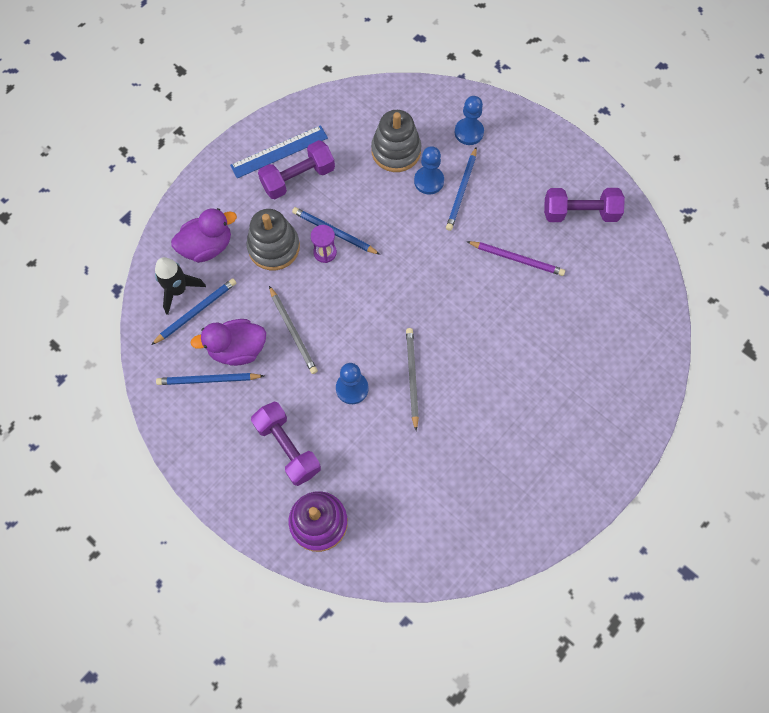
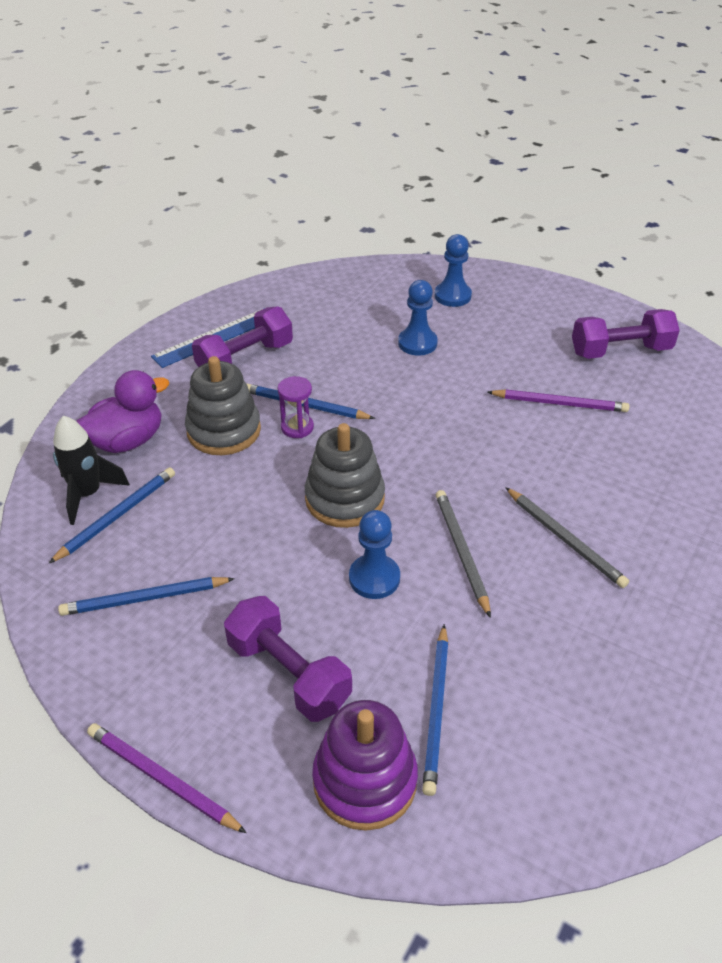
camera: 10 degrees left, 25 degrees down
purple duck [190,319,266,366] -> none
grey pencil [269,286,318,374] -> grey pencil moved to [505,487,629,588]
grey stacking toy [371,110,421,172] -> grey stacking toy moved to [305,423,385,528]
blue pencil [446,147,477,231] -> blue pencil moved to [422,624,448,796]
none -> purple pencil [87,723,247,833]

